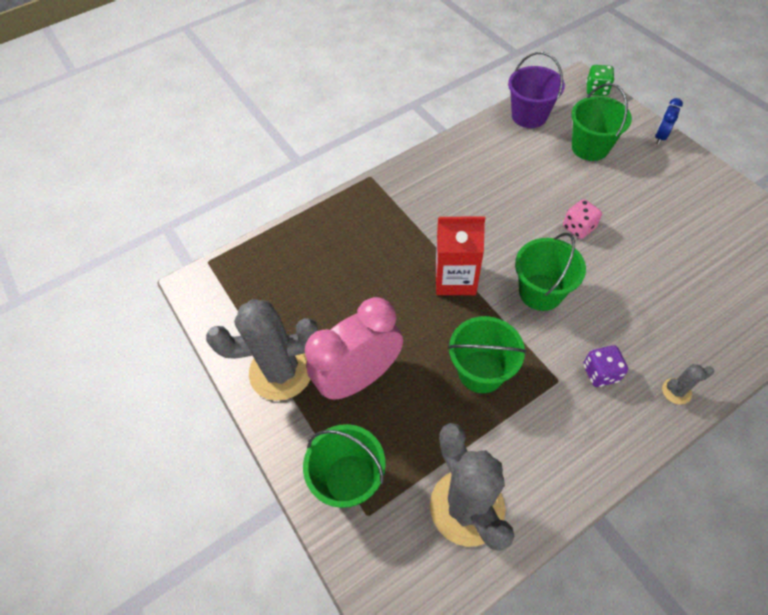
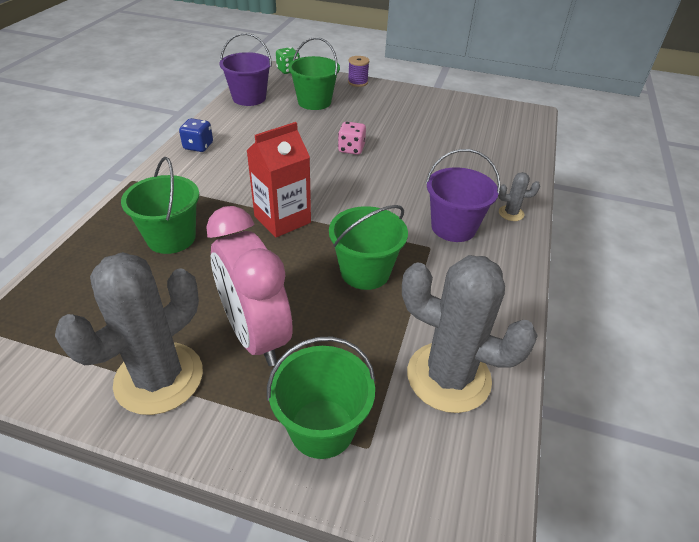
camera: 45 degrees left, 15 degrees down
pink clock [305,297,403,400] -> pink clock turned 45 degrees counterclockwise [206,206,292,366]
green bucket [515,233,586,311] -> green bucket moved to [121,157,199,254]
purple dice [583,345,628,387] -> purple bucket [426,149,501,242]
blue clock [655,98,683,144] -> purple spool [348,56,369,87]
grey cactus [662,364,714,405] -> grey cactus turned 60 degrees clockwise [498,172,540,221]
none -> blue dice [179,118,213,152]

